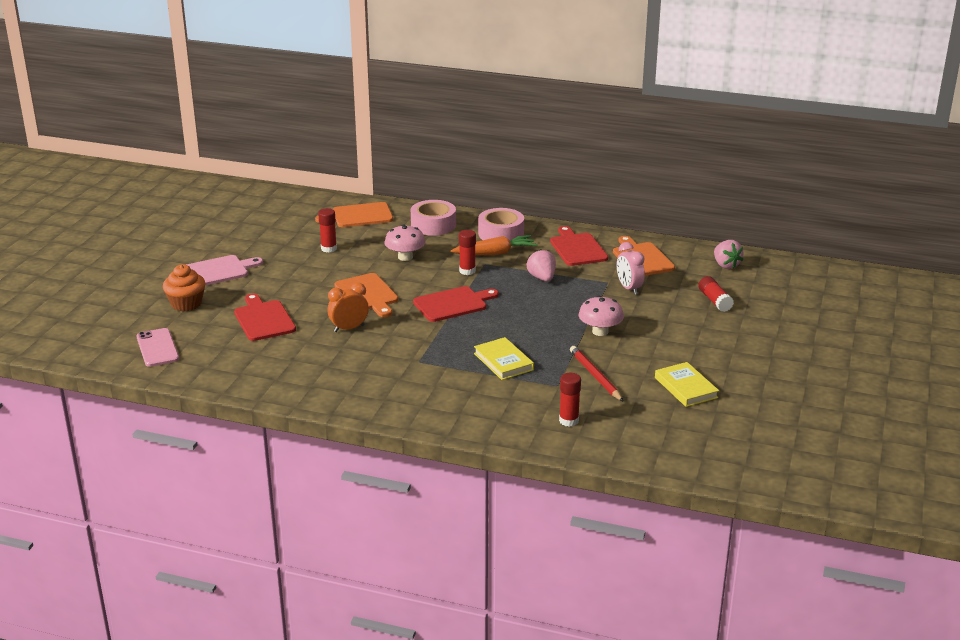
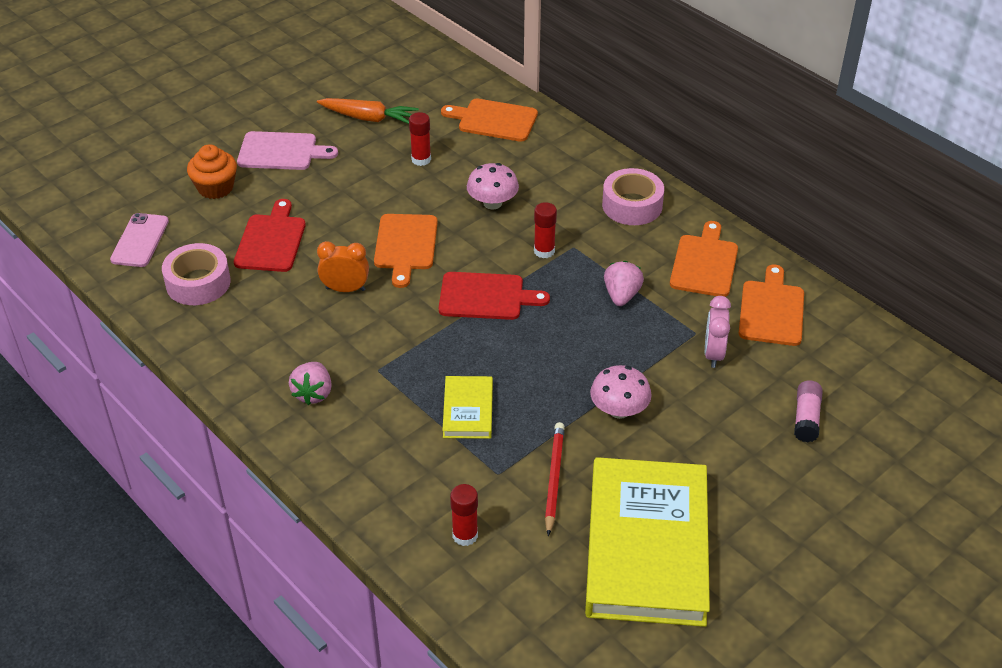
camera: 30 degrees right, 15 degrees up
pink tape [411,200,456,236] -> pink tape moved to [162,243,231,305]
orange carrot [451,235,537,255] -> orange carrot moved to [317,98,419,124]
red cutting board [550,226,608,266] -> orange cutting board [670,221,738,297]
yellow book [655,362,719,407] -> yellow book [585,457,710,627], size x2.22
red glue stick [698,276,734,312] -> pink glue stick [794,380,823,442]
pink strawberry [714,240,744,269] -> pink strawberry moved to [289,362,332,405]

